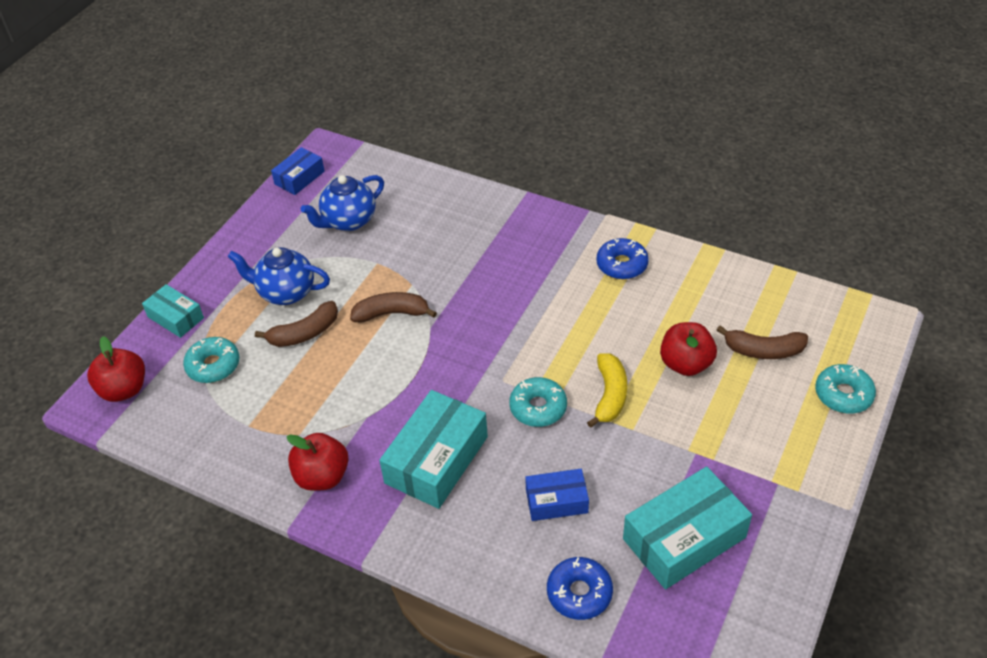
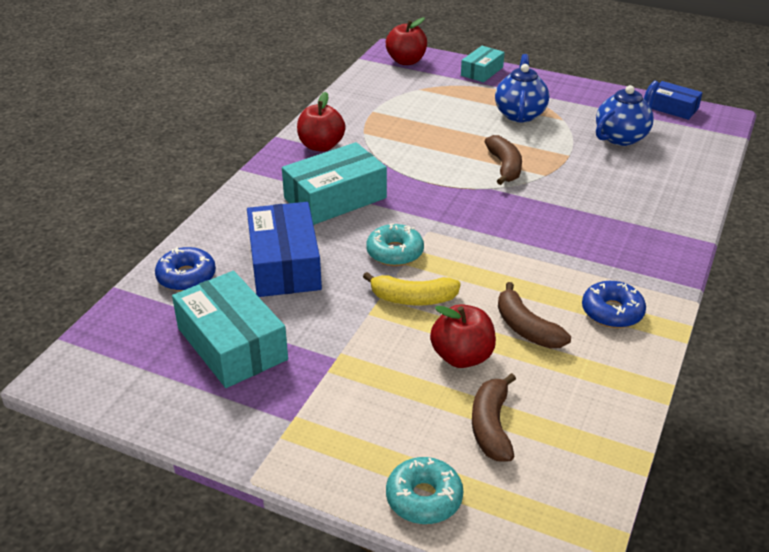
camera: 85 degrees right, 10 degrees down
turquoise donut [183,337,239,383] -> none
brown banana [255,301,338,347] -> brown banana moved to [498,282,571,348]
blue teapot [301,175,384,231] -> blue teapot turned 90 degrees clockwise [596,80,660,146]
turquoise box [379,390,488,509] -> turquoise box turned 60 degrees counterclockwise [282,142,387,225]
blue box [525,469,589,521] -> blue box [247,202,322,297], size x1.76

